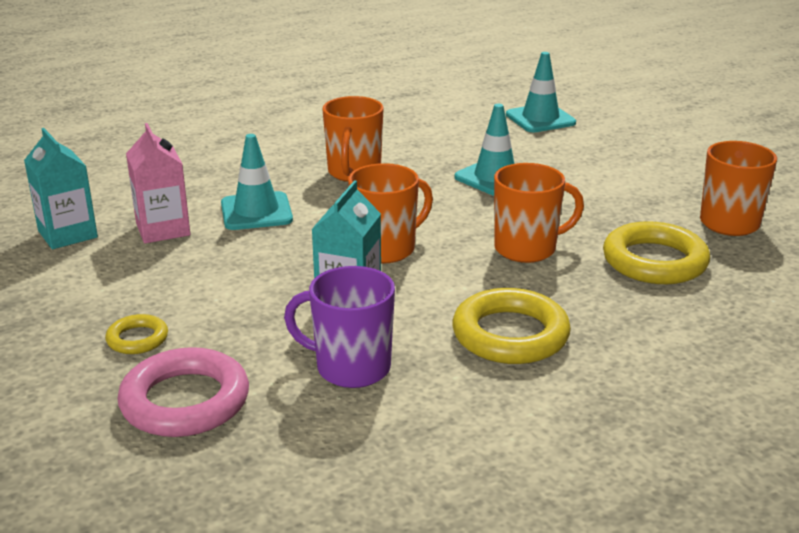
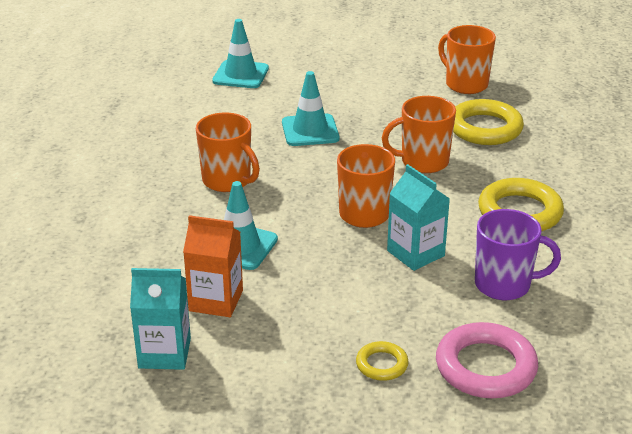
camera: 55 degrees left, 5 degrees up
pink carton [126,123,190,243] -> orange carton [183,215,243,317]
purple mug [284,266,395,388] -> purple mug turned 135 degrees counterclockwise [475,209,561,300]
orange mug [494,163,584,263] -> orange mug turned 120 degrees counterclockwise [382,96,456,173]

